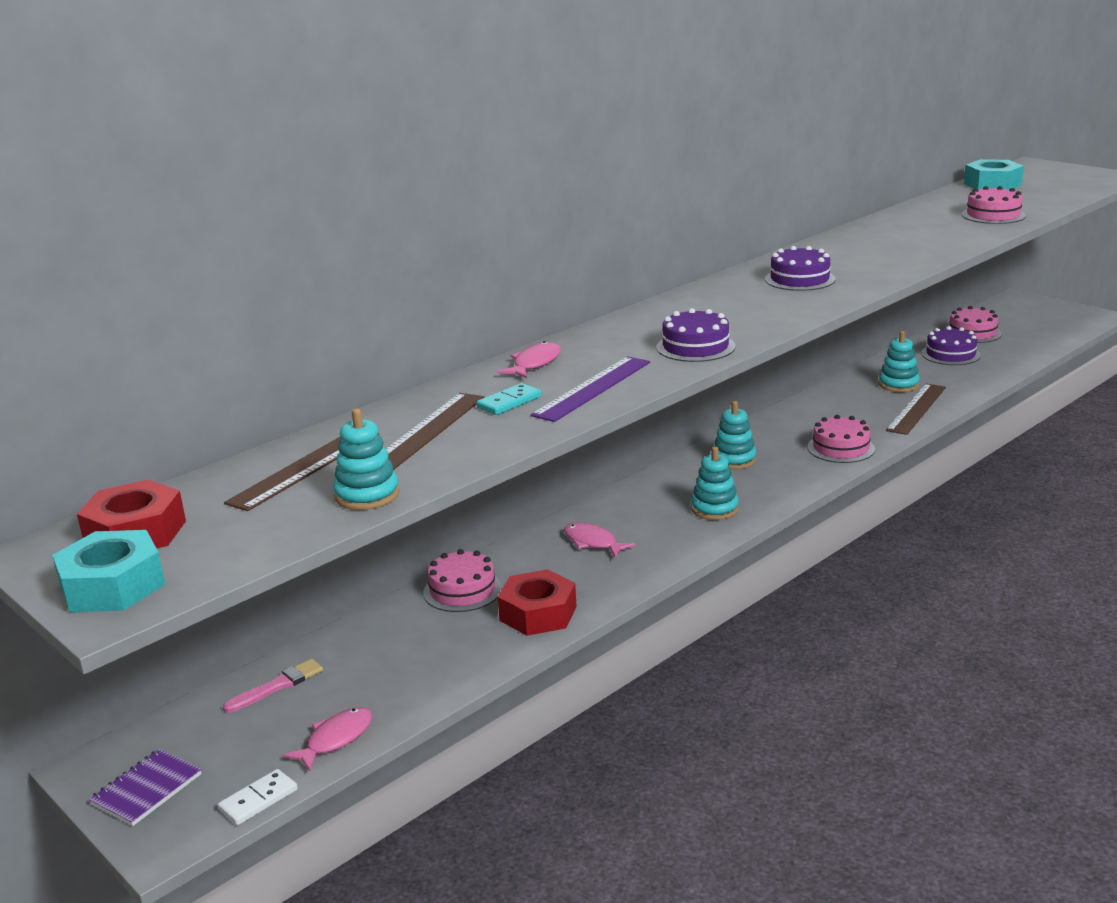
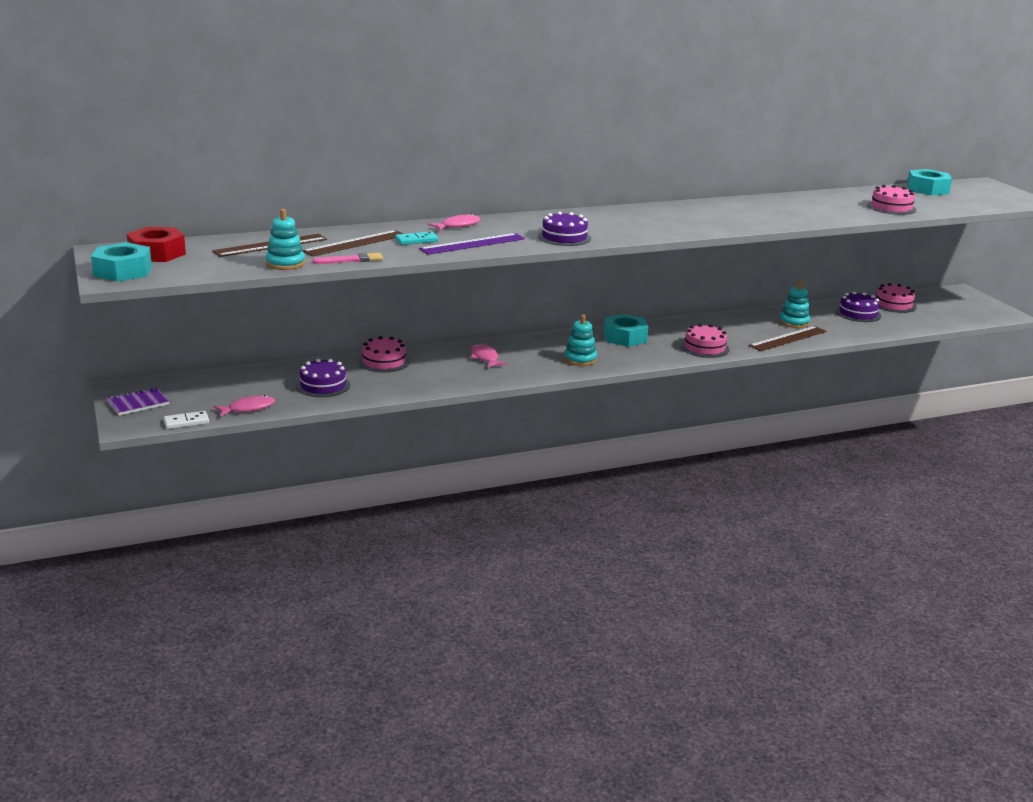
camera: 20 degrees right, 0 degrees up
pink brush [223,659,323,713] -> pink brush moved to [312,253,383,264]
red nut [498,569,577,636] -> none
turquoise stacking toy [715,401,757,469] -> turquoise nut [604,314,648,347]
purple cake [765,246,835,291] -> purple cake moved to [296,359,350,397]

